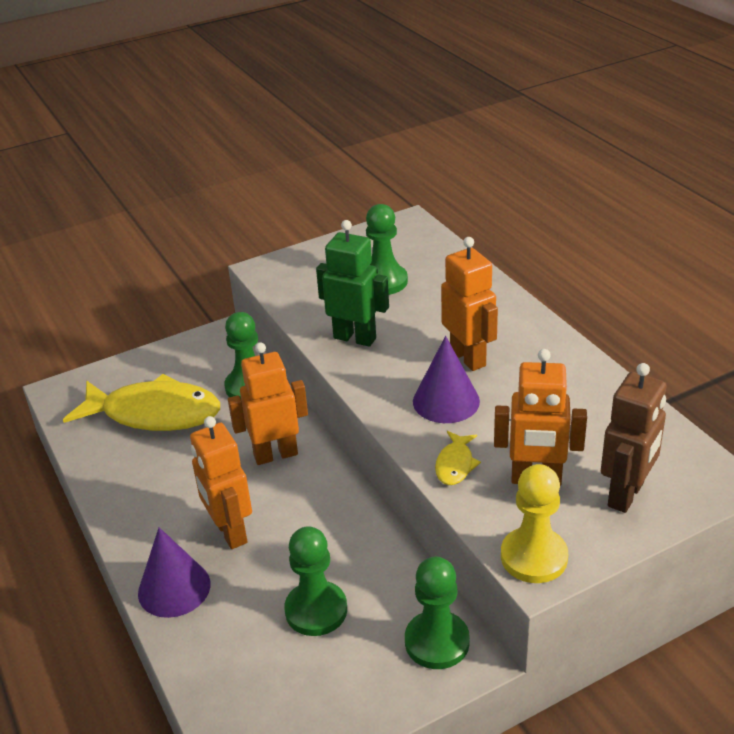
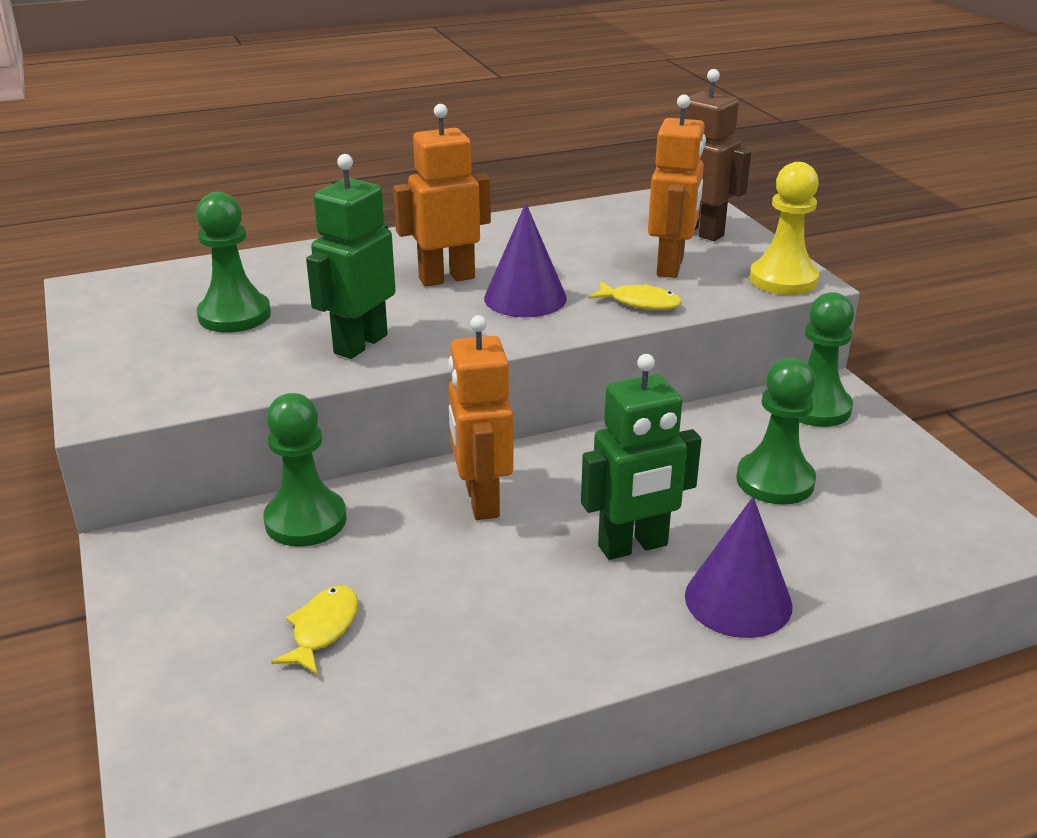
camera: 85 degrees left, 5 degrees down
yellow fish [63,374,220,431] -> yellow fish [271,586,358,674], size x0.43
orange robot [190,416,252,549] -> green robot [581,354,702,560]

